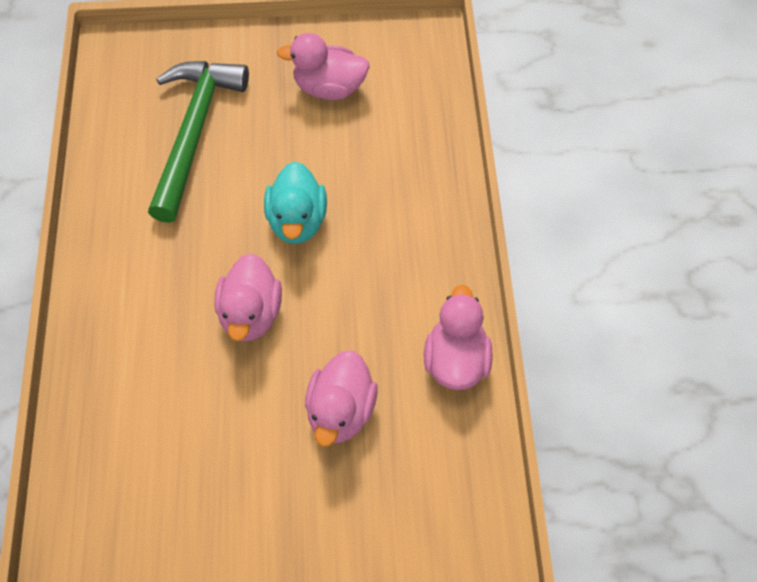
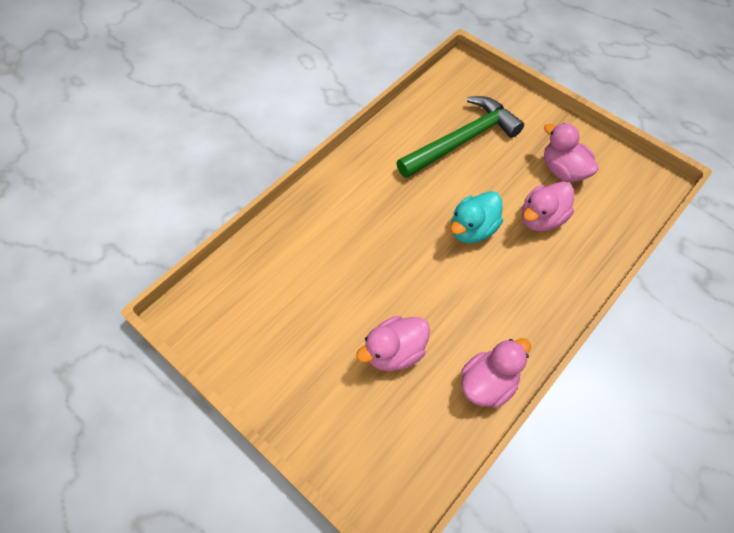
camera: 45 degrees right, 0 degrees up
pink duck [214,254,282,342] -> pink duck moved to [522,181,574,232]

